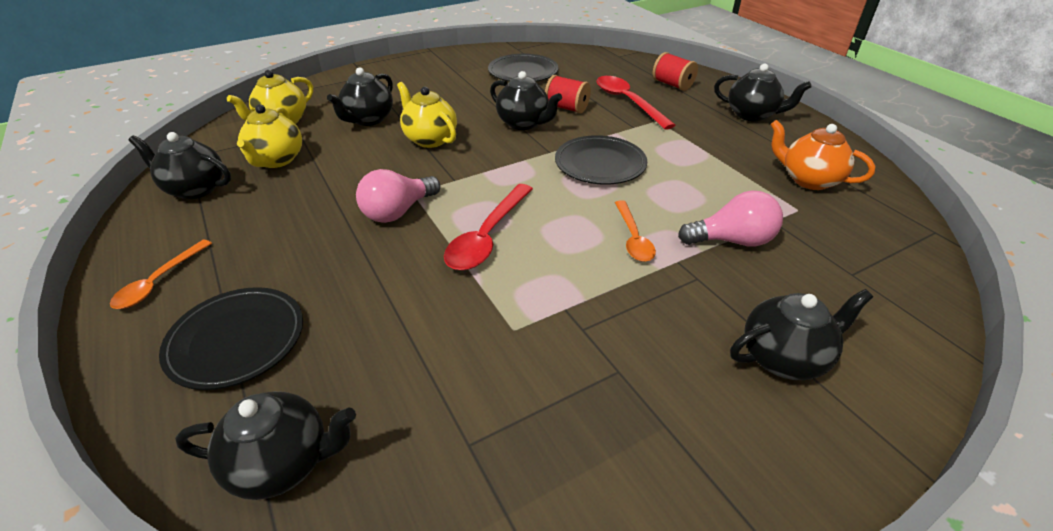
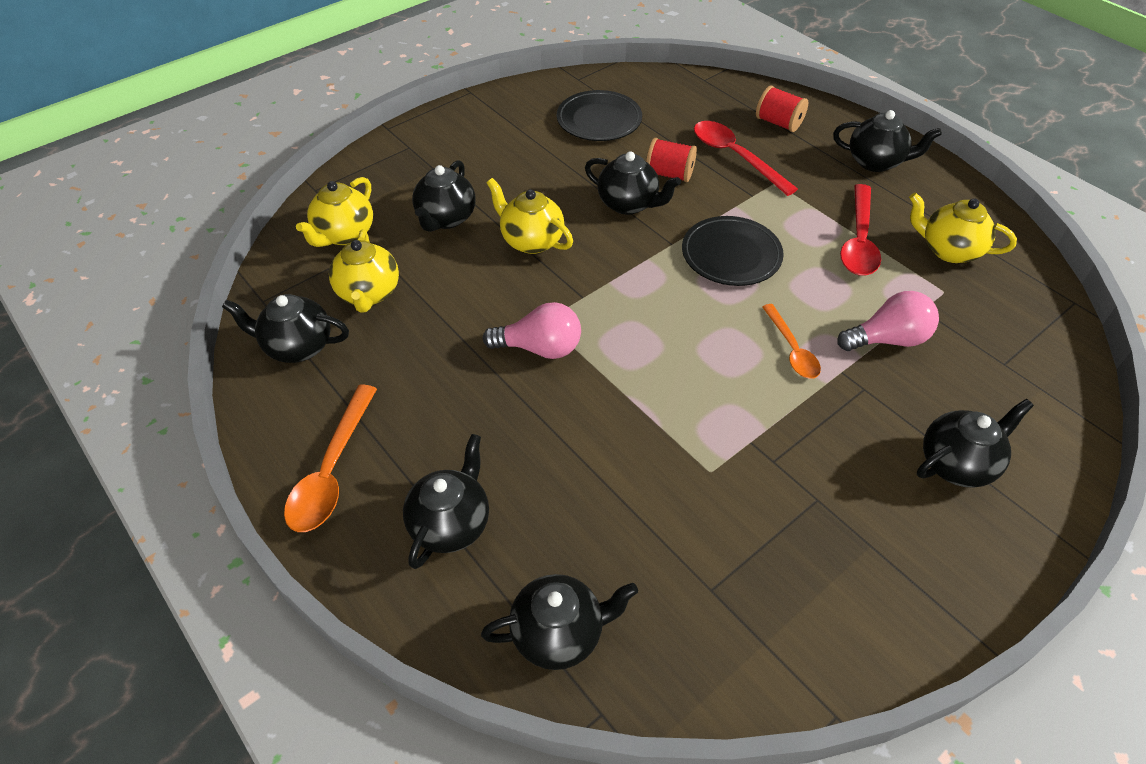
camera: 10 degrees left, 10 degrees up
orange spoon [110,240,212,309] -> orange spoon [284,384,377,532], size x1.54
black plate [159,287,303,390] -> black teapot [403,434,489,569]
pink light bulb [356,169,440,223] -> pink light bulb turned 120 degrees counterclockwise [483,302,581,359]
red spoon [444,184,533,270] -> red spoon moved to [840,184,881,275]
orange teapot [770,120,875,190] -> yellow teapot [909,193,1017,263]

